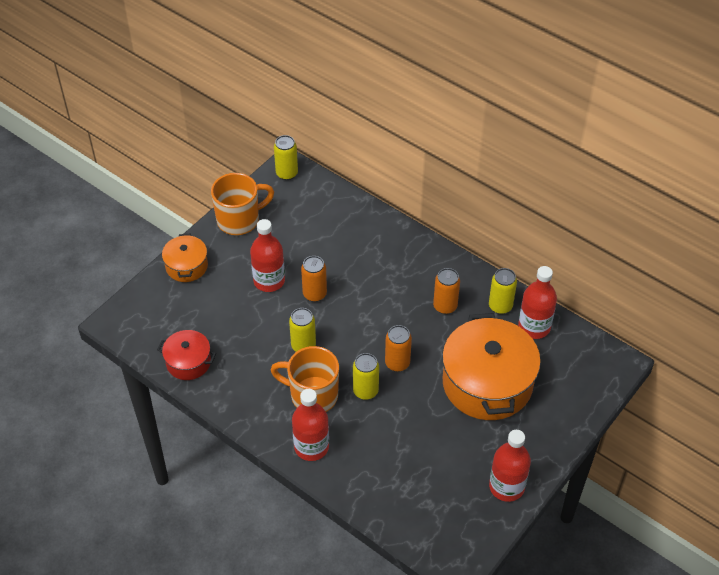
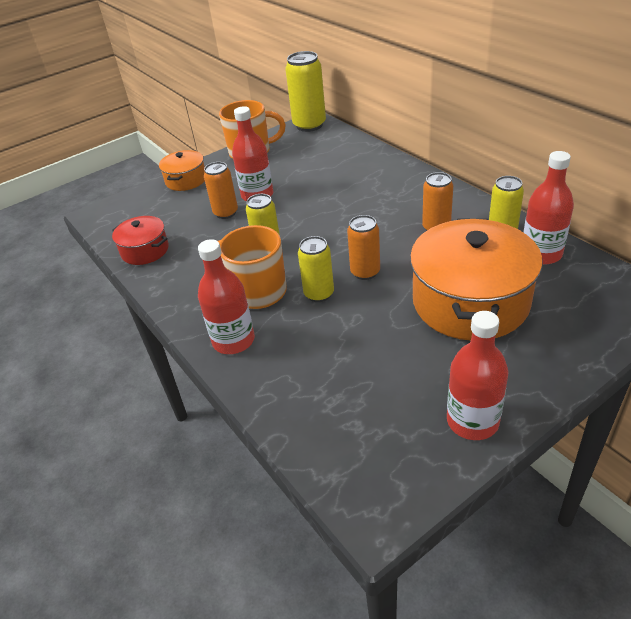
camera: 20 degrees right, 10 degrees down
yellow can [274,135,298,180] -> yellow can [285,51,326,132], size x1.58
orange can [301,256,327,302] -> orange can moved to [204,162,238,219]

